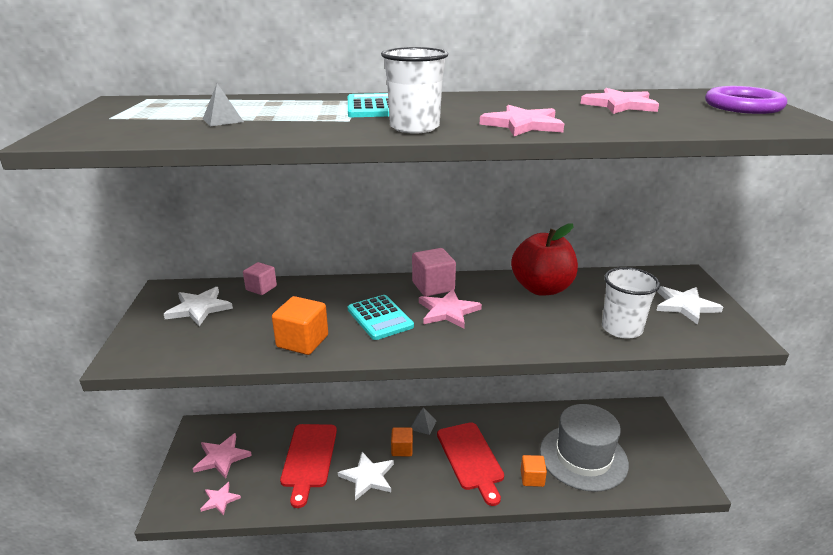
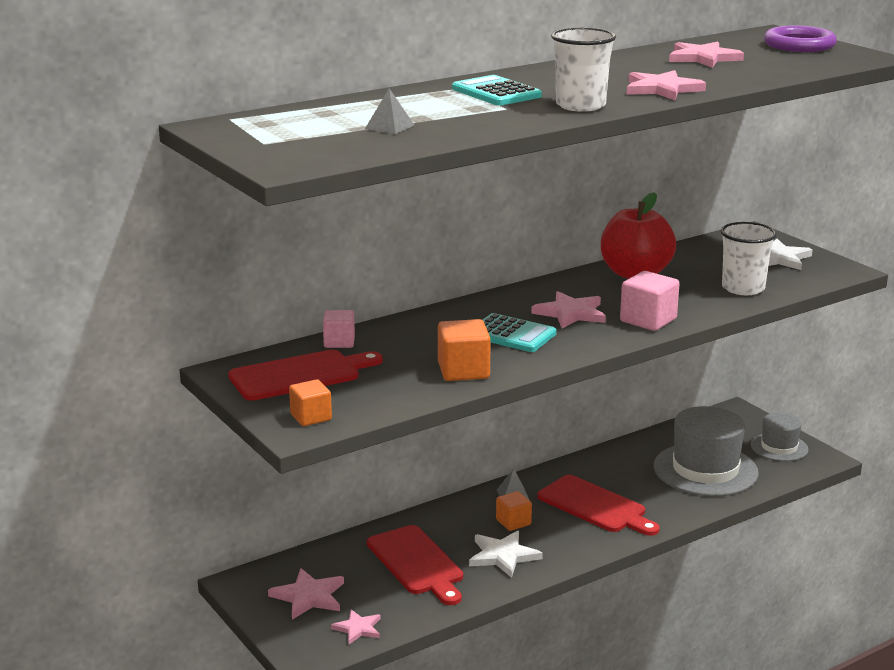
camera: 30 degrees left, 5 degrees down
white star [164,287,233,326] -> red cutting board [228,350,383,401]
pink cube [412,248,456,297] -> pink cube moved to [620,271,680,331]
orange cube [521,455,547,487] -> orange cube moved to [289,379,332,426]
none -> grey hat [751,413,808,461]

